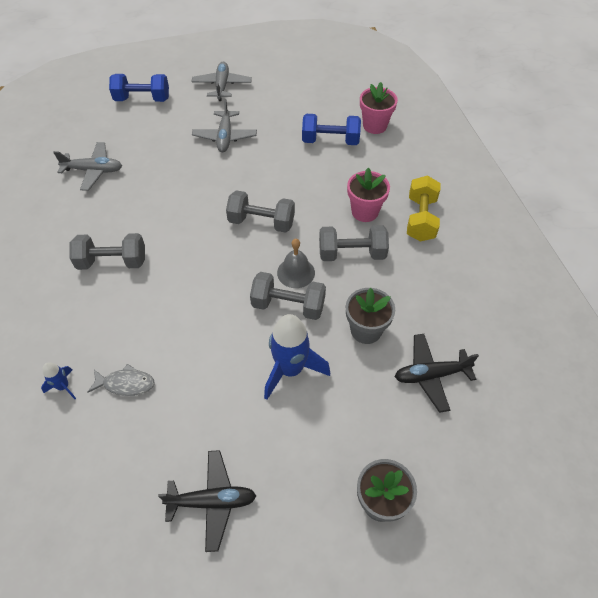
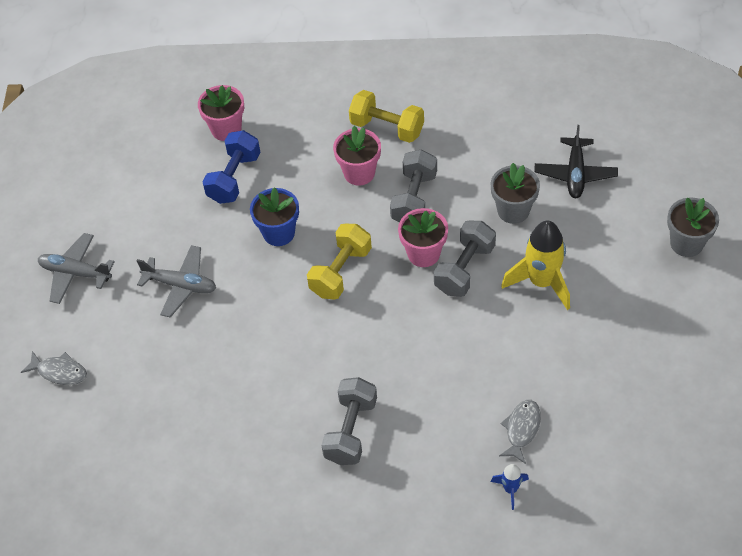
camera: 70 degrees left, 0 degrees up
grey plane [53,142,122,191] -> none
blue dumbbell [109,74,169,102] -> grey fish [21,351,87,385]
black plane [158,450,256,552] -> none
grey dumbbell [226,190,295,233] -> yellow dumbbell [307,224,372,299]
blue rocket [264,314,330,400] -> yellow rocket [501,221,570,310]
grey bell [277,239,315,288] -> pink flower pot [398,208,448,267]
none -> blue flower pot [250,187,299,246]

